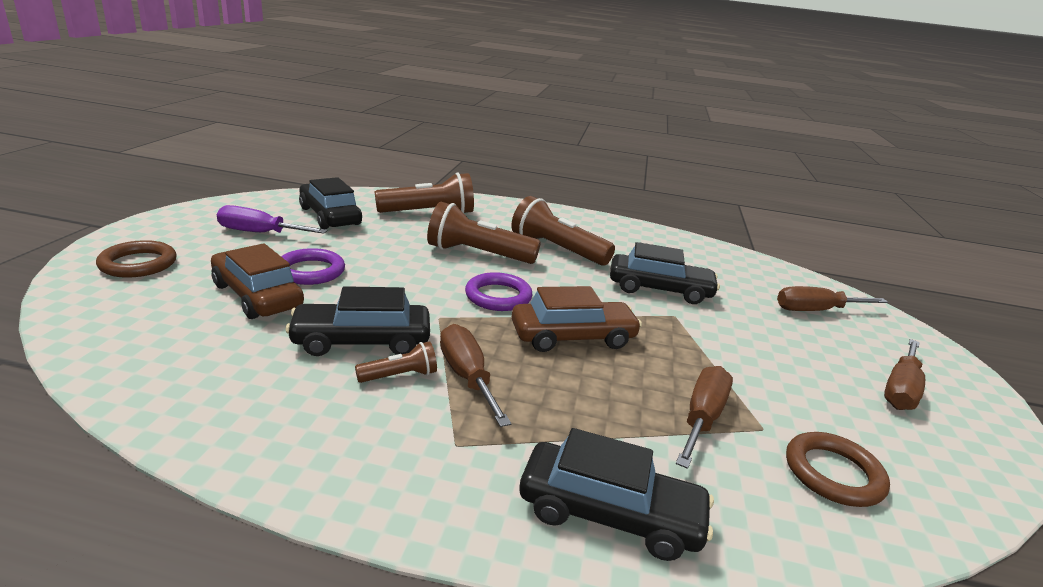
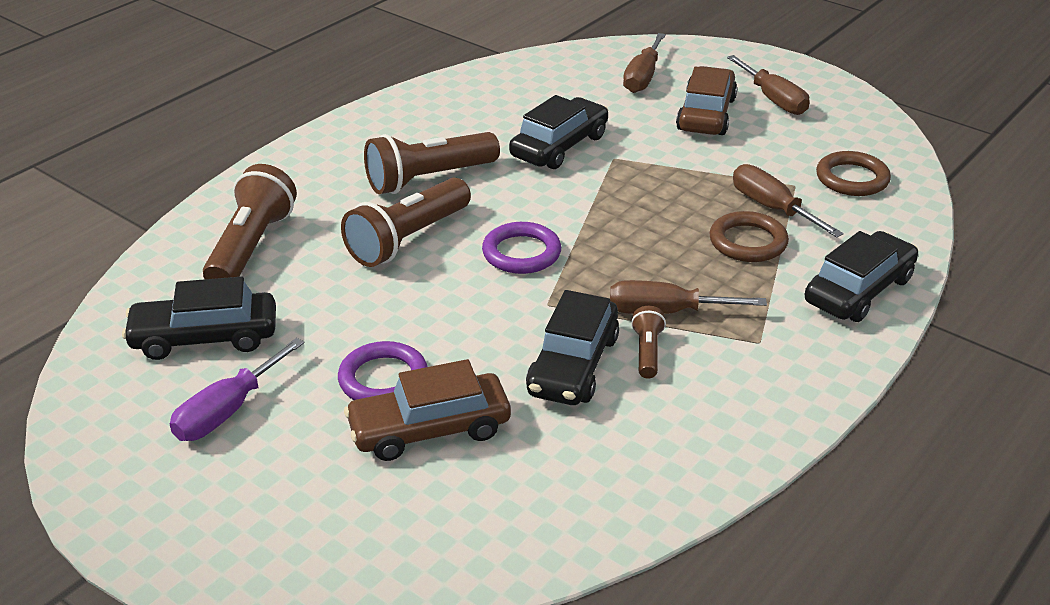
camera: 60 degrees left, 10 degrees up
brown ring [96,240,177,278] -> brown ring moved to [710,211,789,262]
brown car [512,286,642,352] -> brown car moved to [676,66,737,135]

